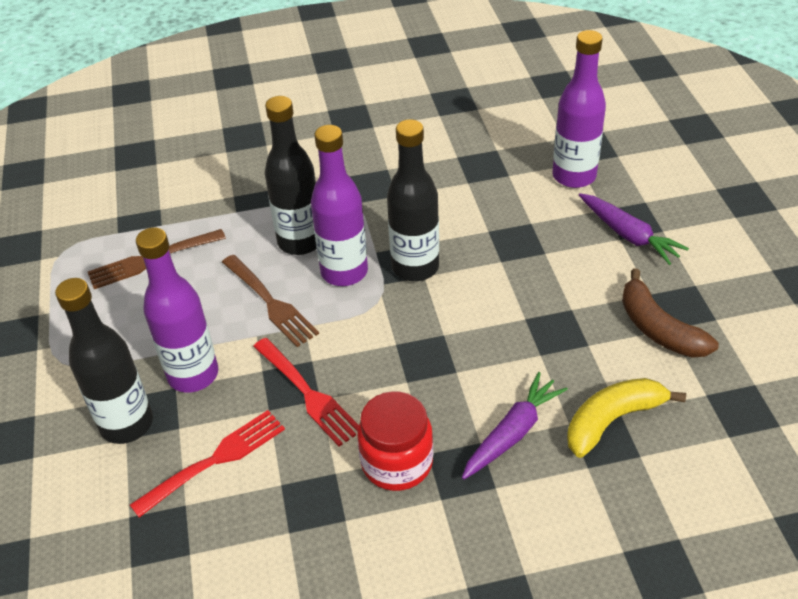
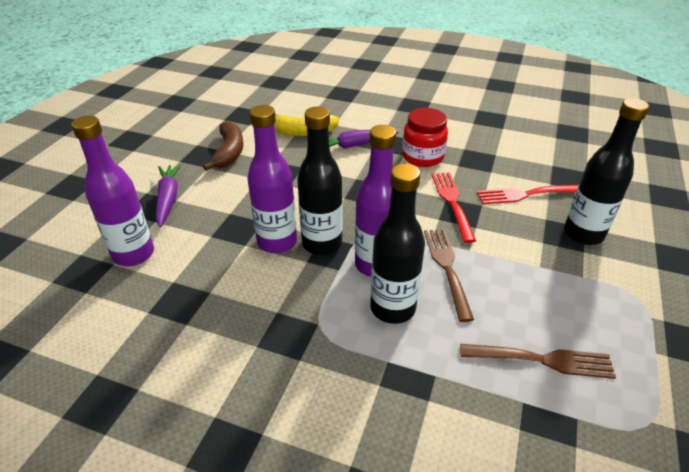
camera: 150 degrees left, 5 degrees down
purple bottle [136,227,218,393] -> purple bottle moved to [247,105,297,253]

